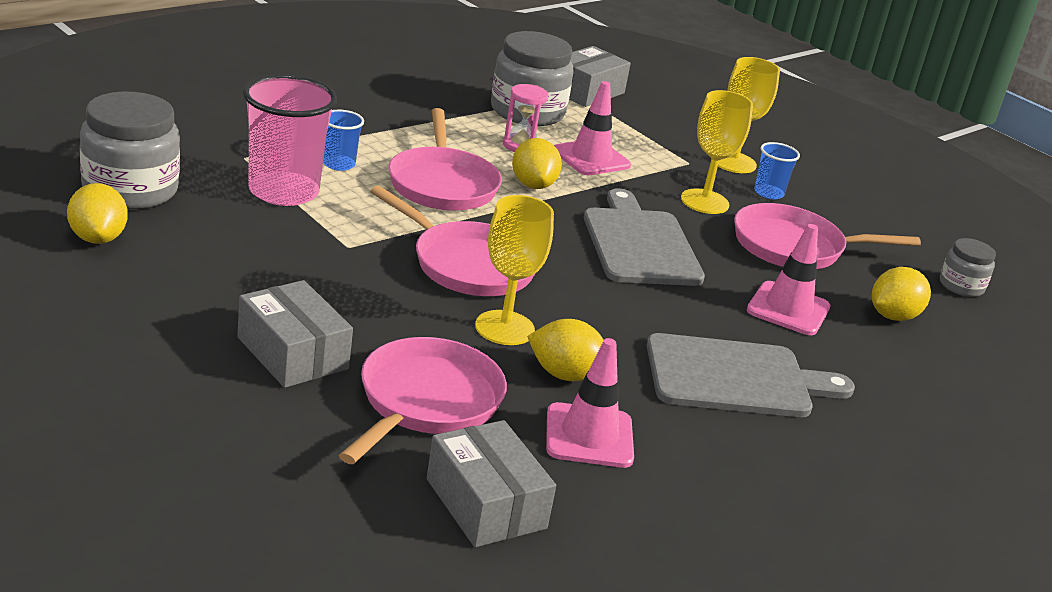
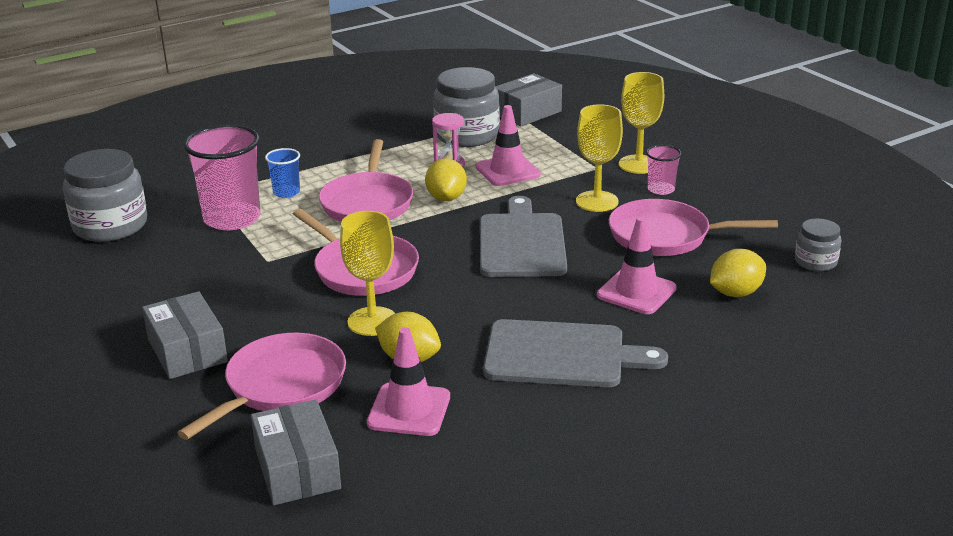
camera: 15 degrees right, 0 degrees up
yellow lemon [67,183,128,244] -> none
blue cup [754,142,800,199] -> pink cup [646,145,682,195]

